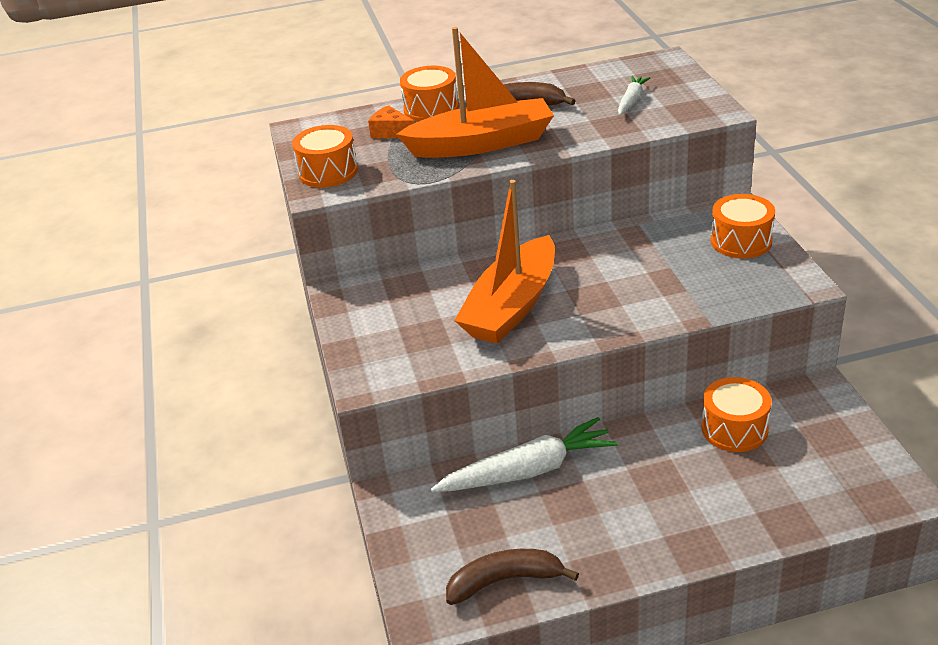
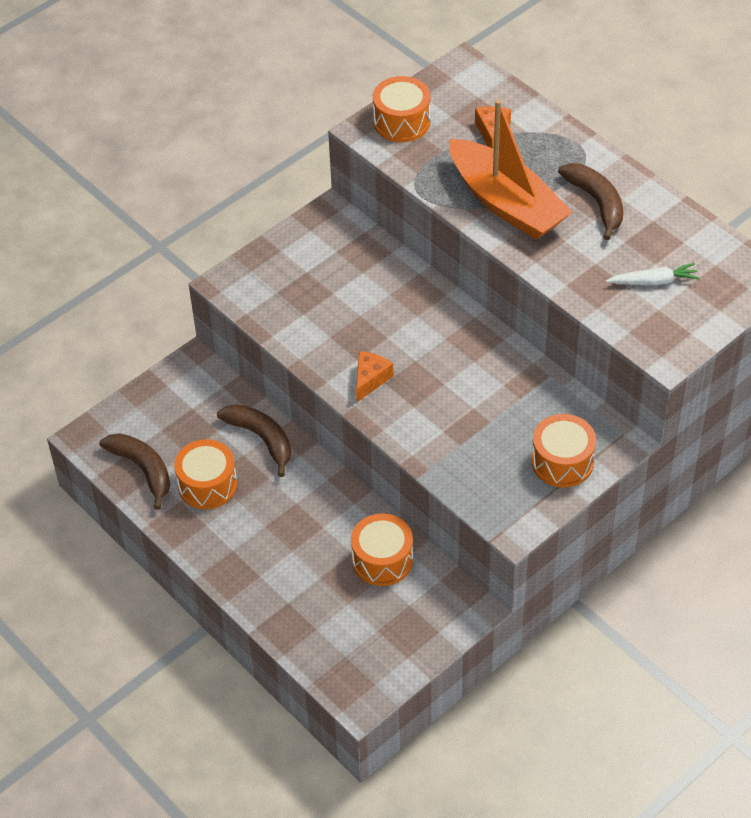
camera: 60 degrees right, 15 degrees up
orange drum [400,66,459,122] -> orange drum moved to [174,439,237,509]
white carrot [431,417,618,492] -> brown banana [217,404,291,477]
orange boat [454,180,555,344] -> none
none -> orange cheese [356,351,393,402]

